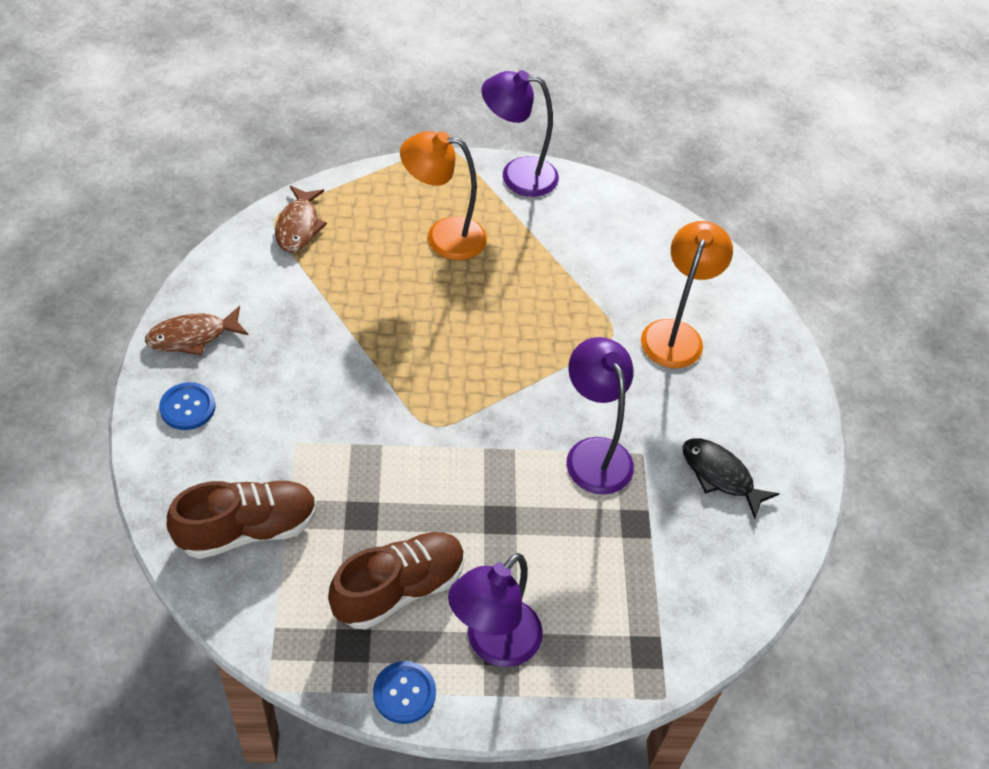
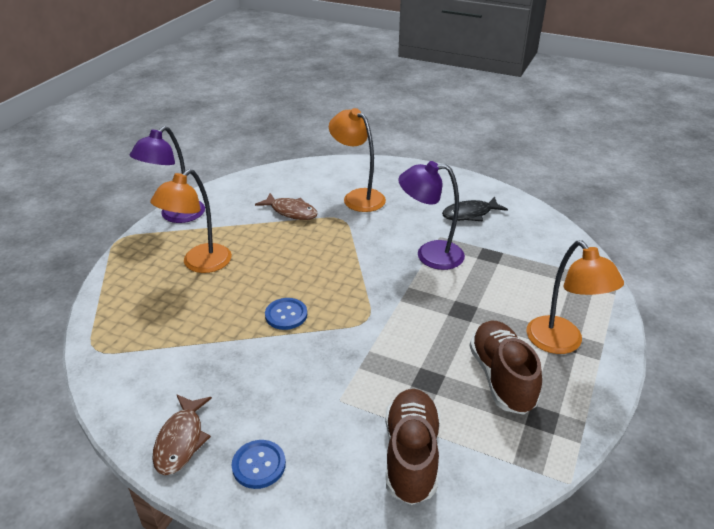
camera: 60 degrees left, 15 degrees down
brown fish [275,186,327,253] -> brown fish moved to [255,193,318,220]
blue button [373,661,436,724] -> blue button moved to [265,298,307,330]
purple lamp [448,553,543,667] -> orange lamp [527,240,624,354]

